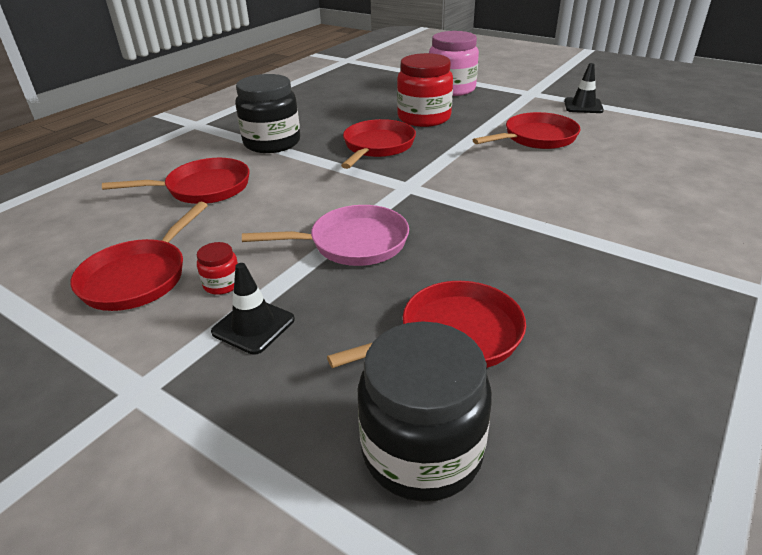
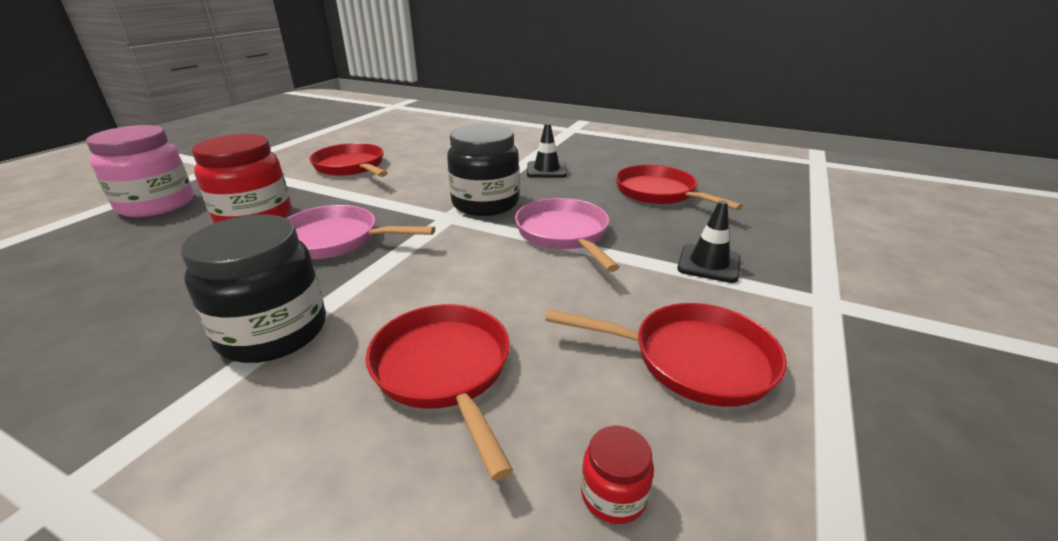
camera: 100 degrees left, 5 degrees down
red jar [197,242,238,295] -> red jar moved to [581,426,654,524]
red pan [341,119,416,169] -> pink pan [287,205,435,259]
black jar [358,321,492,502] -> black jar moved to [447,124,519,216]
black traffic cone [564,63,604,113] -> black traffic cone moved to [527,123,567,178]

